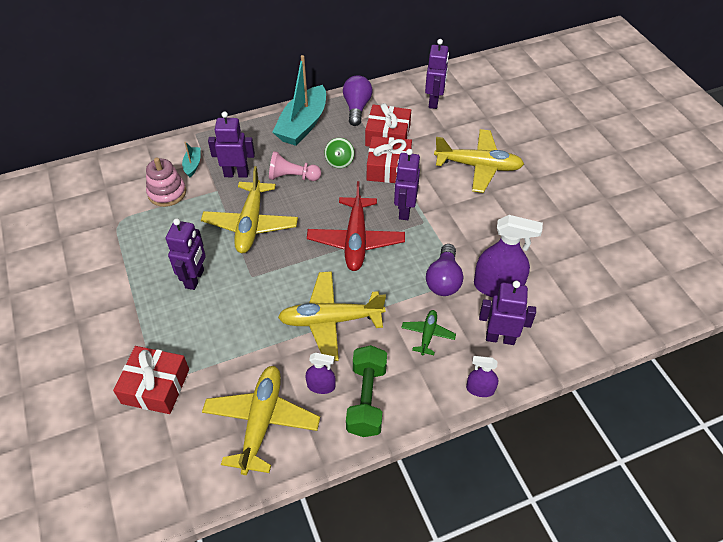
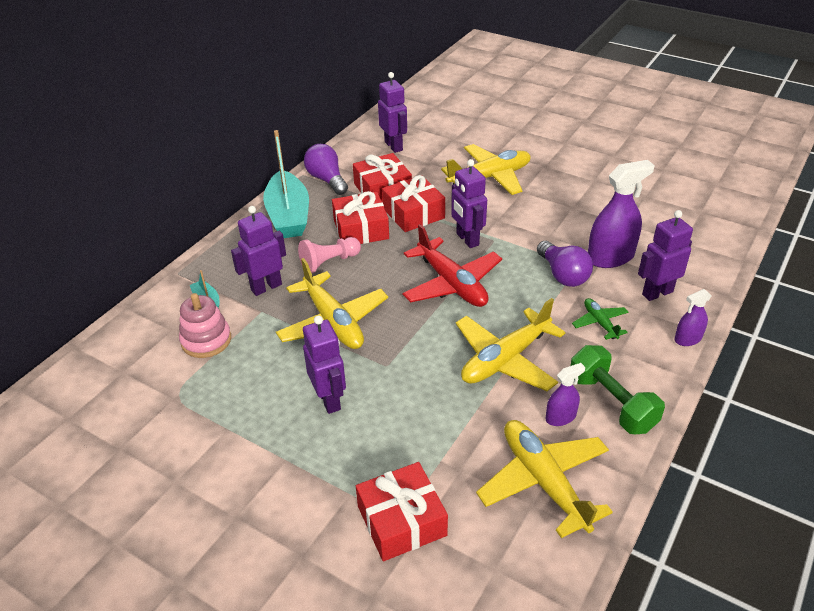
camera: 35 degrees left, 10 degrees down
green spinning top [325,138,354,168] -> red gift [332,191,389,244]

